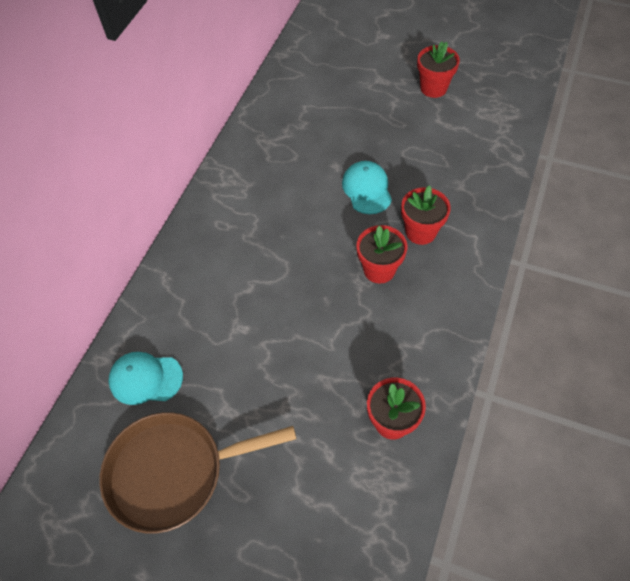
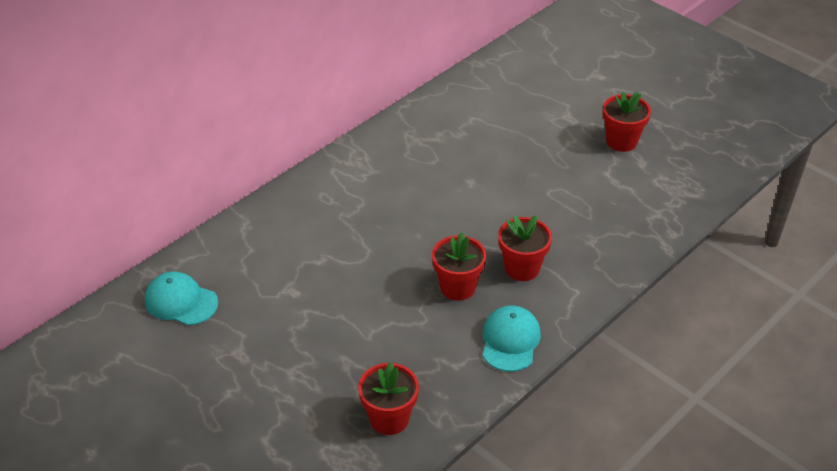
camera: 20 degrees right, 15 degrees down
brown pan [99,412,297,534] -> none
turquoise cap [342,161,392,214] -> turquoise cap moved to [483,305,541,372]

